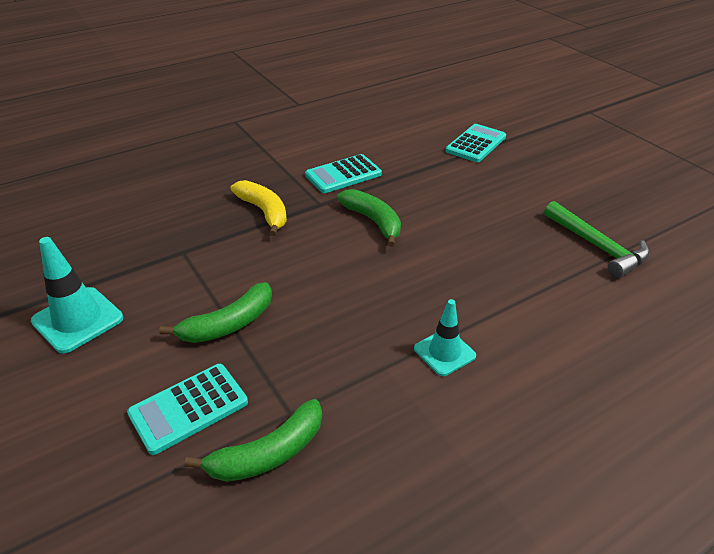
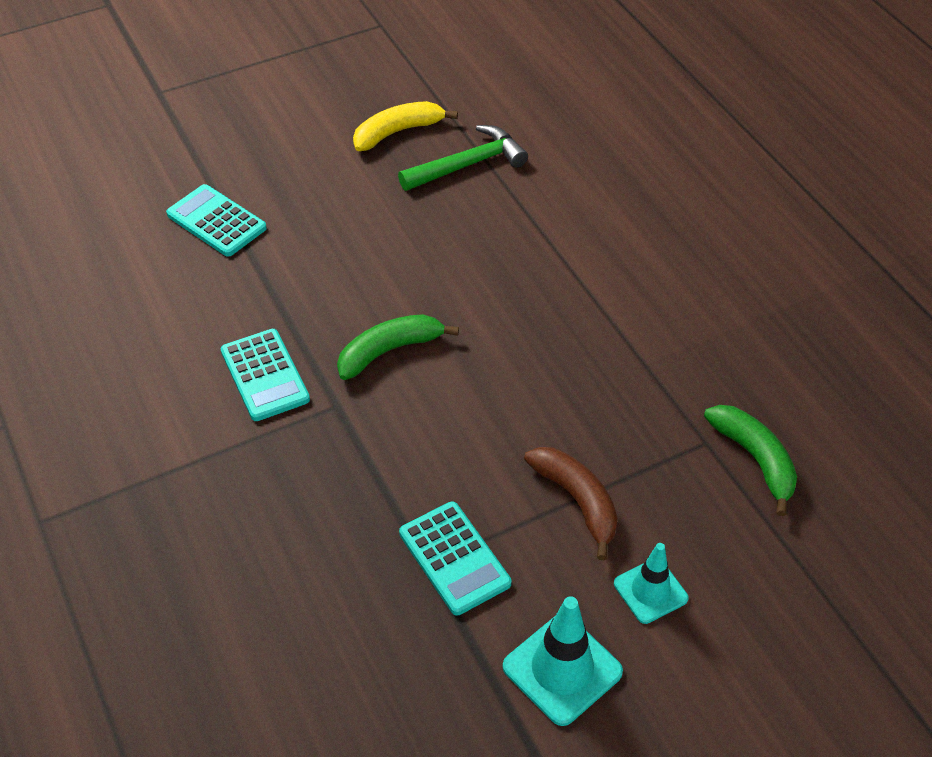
camera: 85 degrees left, 10 degrees up
turquoise calculator [127,364,248,455] -> turquoise calculator moved to [399,501,511,616]
green banana [159,282,272,343] -> brown banana [524,447,618,560]
yellow banana [230,180,287,236] -> yellow banana moved to [353,101,458,151]
turquoise traffic cone [414,299,476,376] -> turquoise traffic cone moved to [614,543,688,624]

